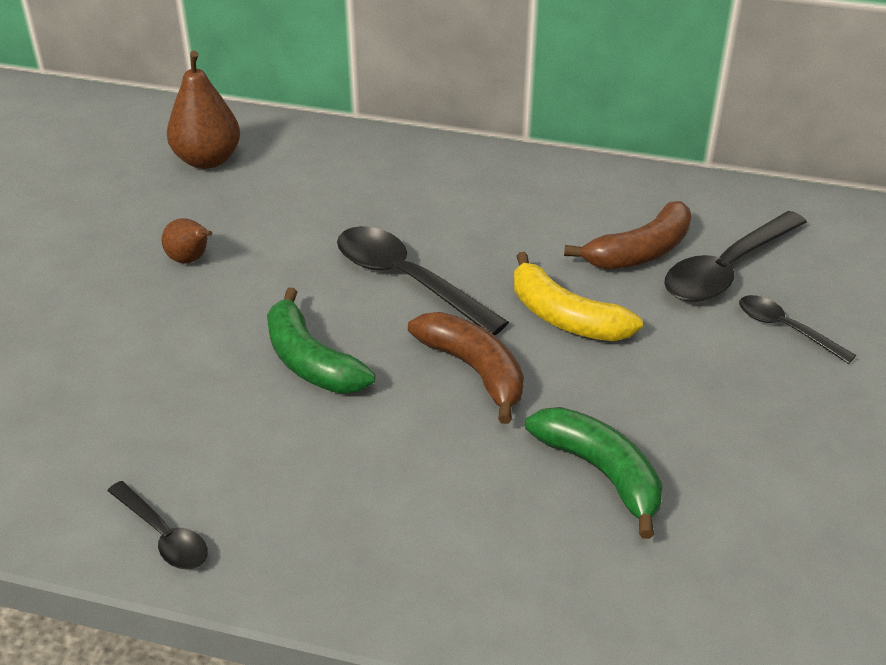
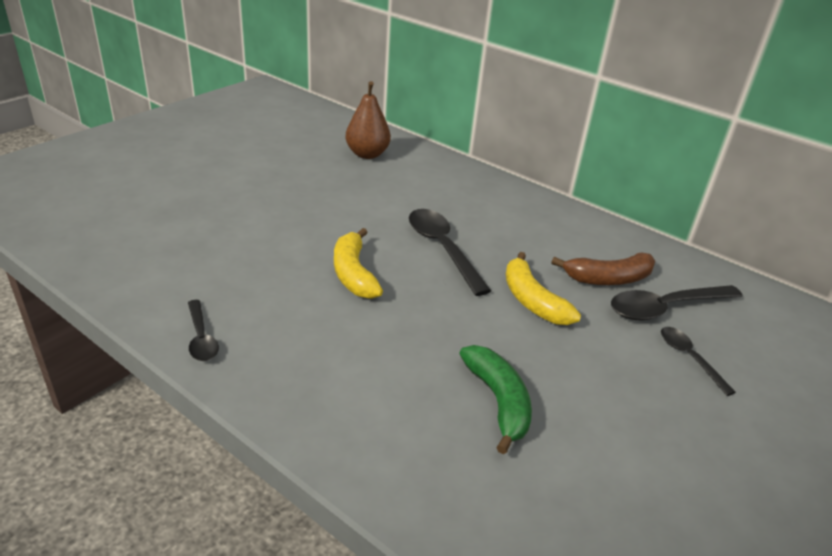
camera: 20 degrees right, 5 degrees down
brown pear [162,218,212,264] -> none
green banana [267,287,375,394] -> yellow banana [334,228,383,299]
brown banana [408,312,524,424] -> none

